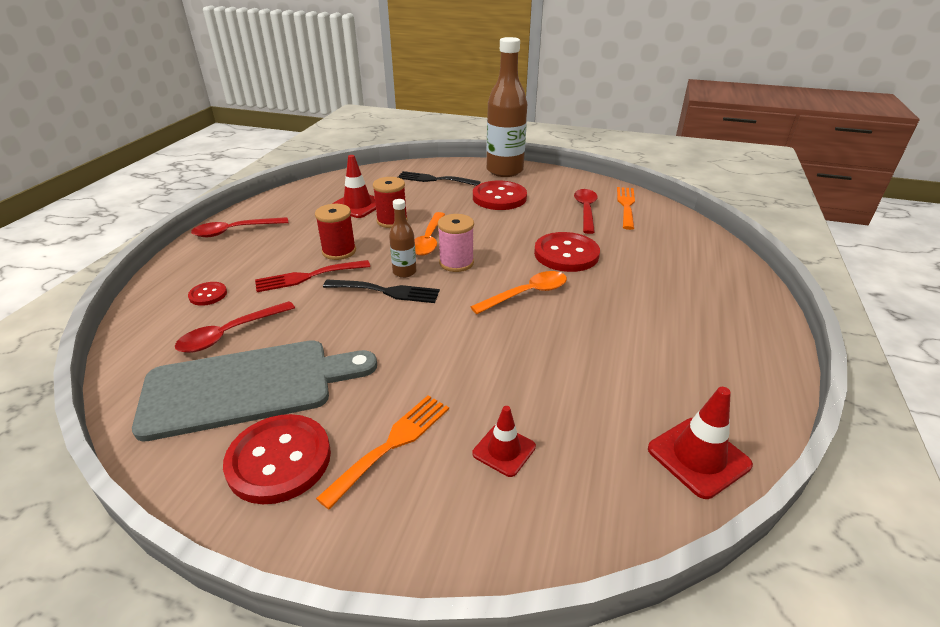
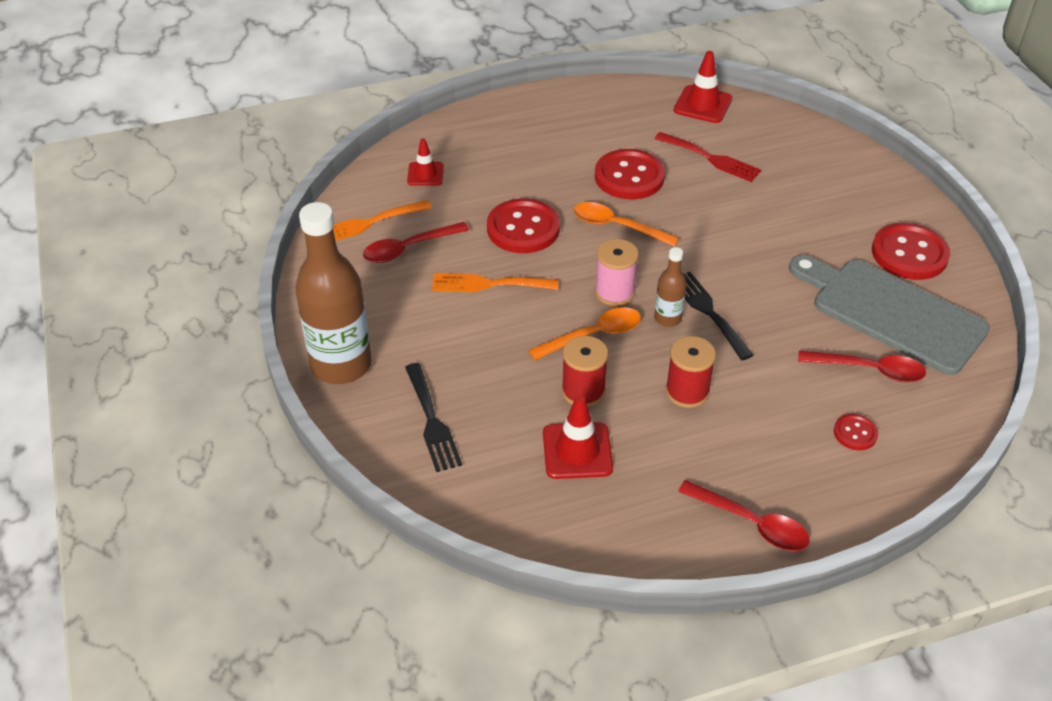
camera: 125 degrees left, 10 degrees up
red fork [255,260,370,292] -> red fork moved to [655,132,761,182]
orange fork [316,395,449,510] -> orange fork moved to [432,273,559,292]
red traffic cone [472,406,536,477] -> red traffic cone moved to [407,138,444,186]
red button [473,181,527,210] -> red button moved to [595,149,665,200]

